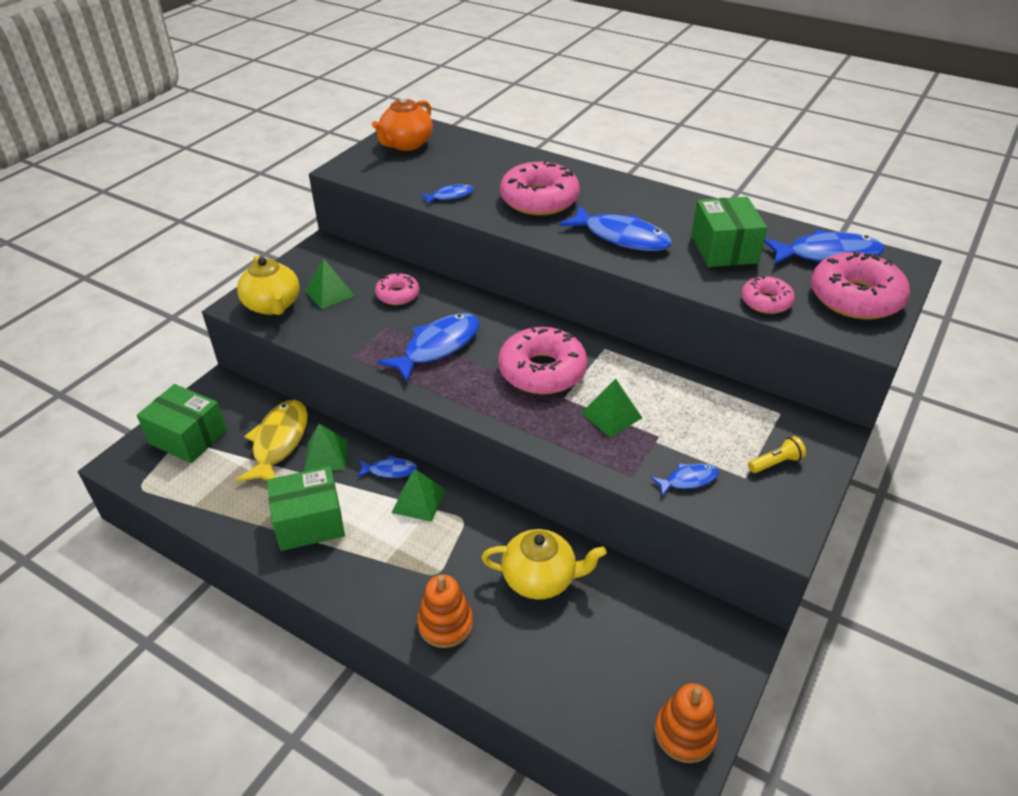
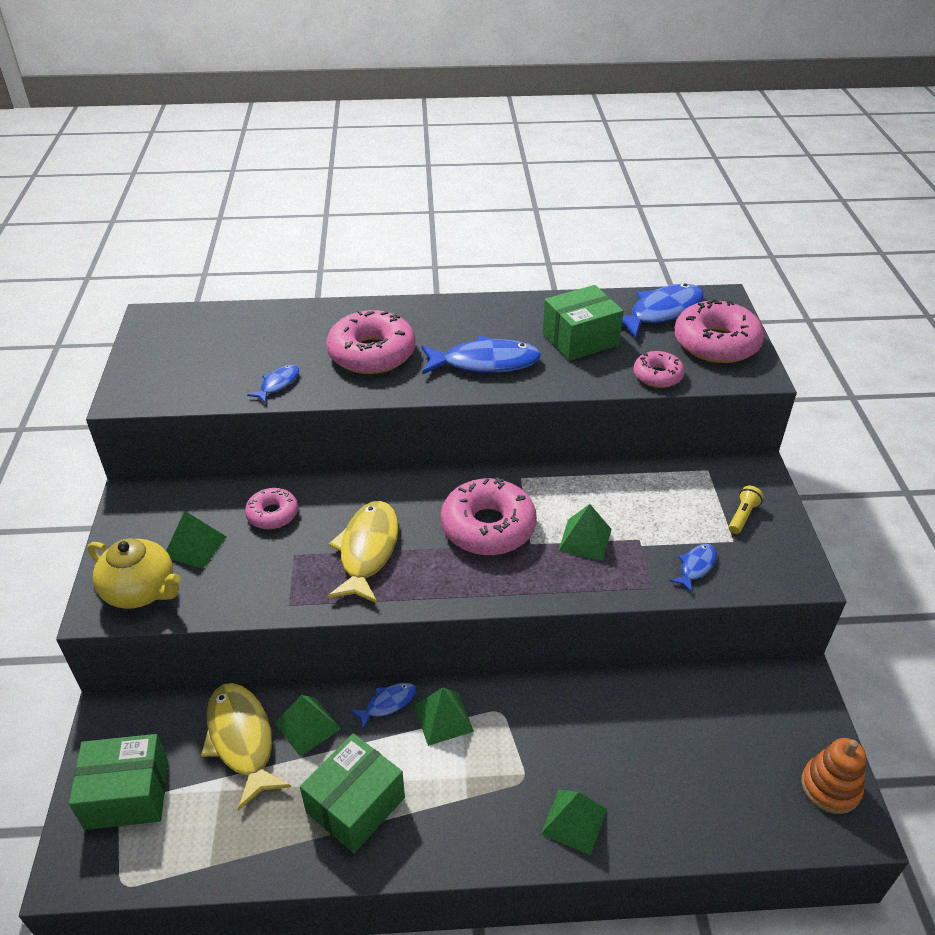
camera: 35 degrees left, 0 degrees up
orange teapot [372,95,433,151] -> none
blue fish [378,313,479,382] -> yellow fish [327,501,399,604]
orange stacking toy [417,574,473,648] -> green pyramid [541,789,607,855]
yellow teapot [481,529,606,599] -> none
green box [691,197,767,267] -> green box turned 75 degrees counterclockwise [543,285,624,361]

